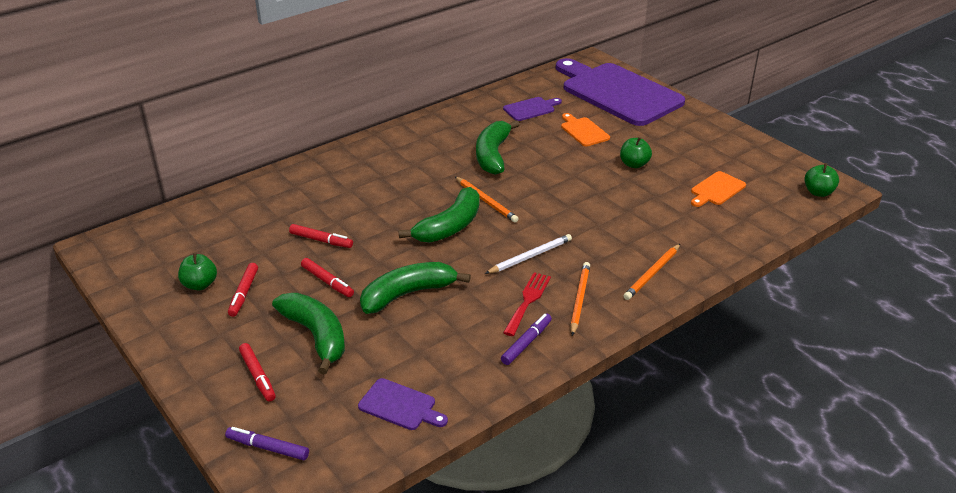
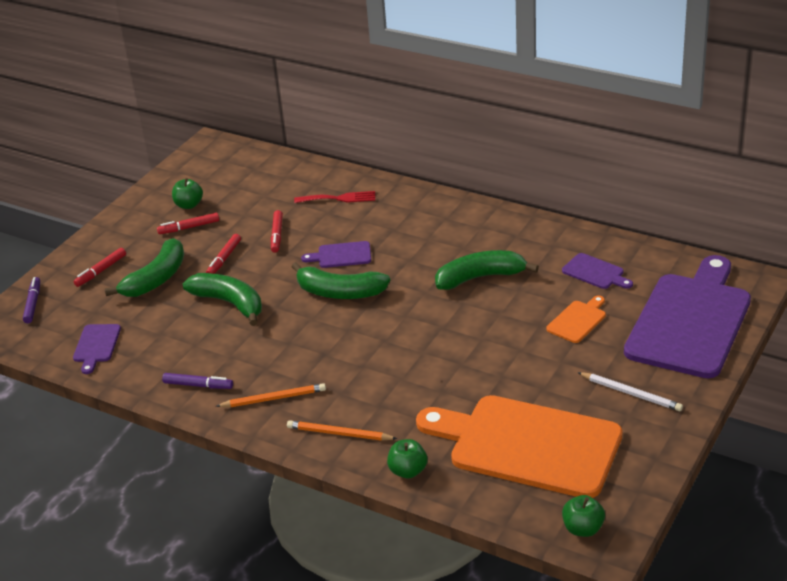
camera: 70 degrees right, 0 degrees up
orange pencil [455,177,519,222] -> none
white pencil [485,234,572,274] -> white pencil moved to [577,372,683,411]
red fork [503,272,551,336] -> red fork moved to [294,191,375,203]
green apple [620,137,652,168] -> green apple moved to [387,439,427,479]
orange cutting board [691,171,746,207] -> orange cutting board [416,395,623,498], size x2.45
none -> purple cutting board [301,241,371,268]

